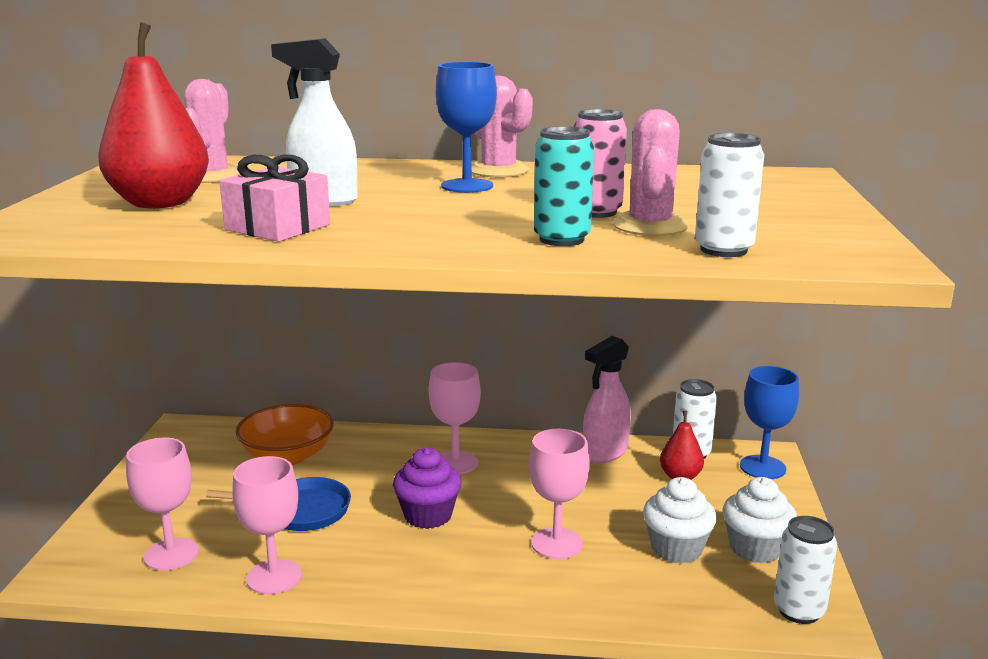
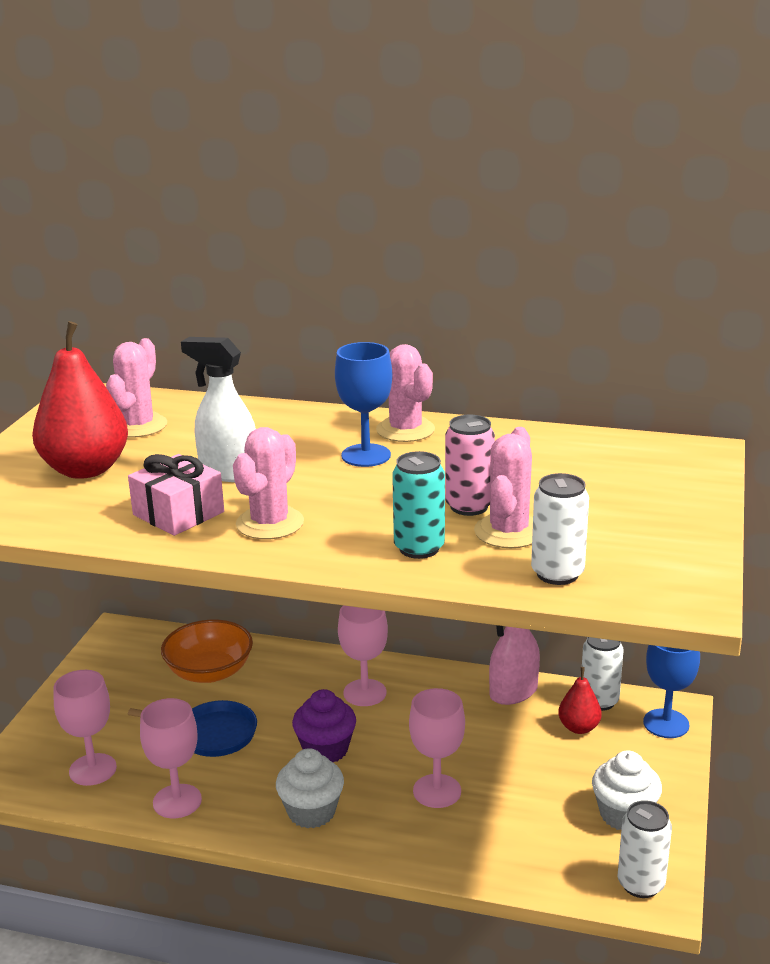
camera: 10 degrees right, 5 degrees up
white cupcake [643,477,717,564] -> white cupcake moved to [276,748,344,828]
none -> pink cactus [233,427,304,539]

